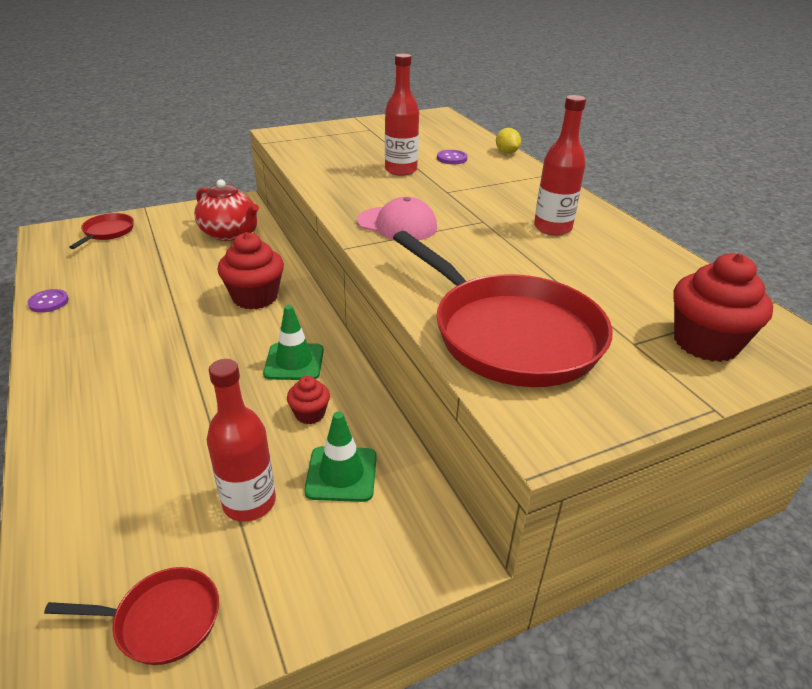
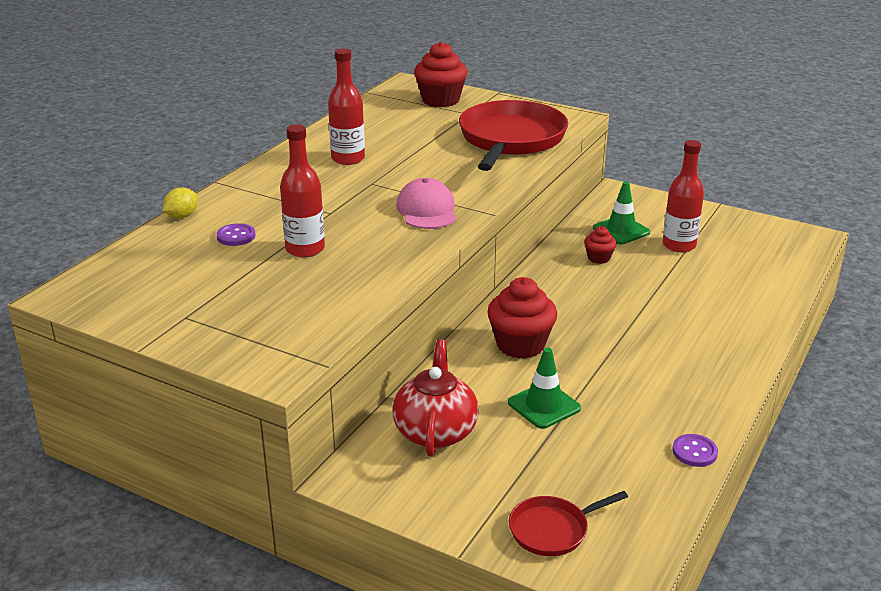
camera: 125 degrees left, 5 degrees down
red pan [44,567,219,665] -> none
green traffic cone [263,305,324,380] -> green traffic cone moved to [508,348,581,429]

